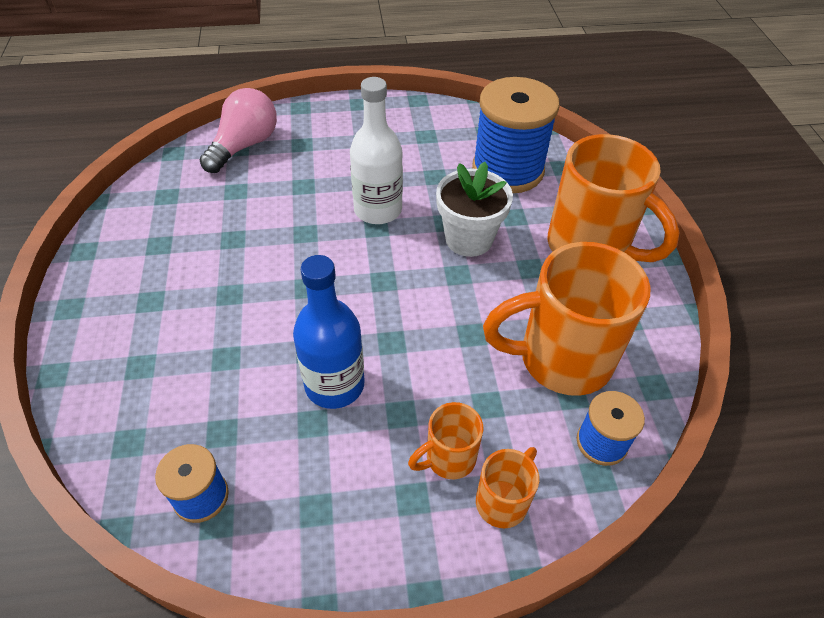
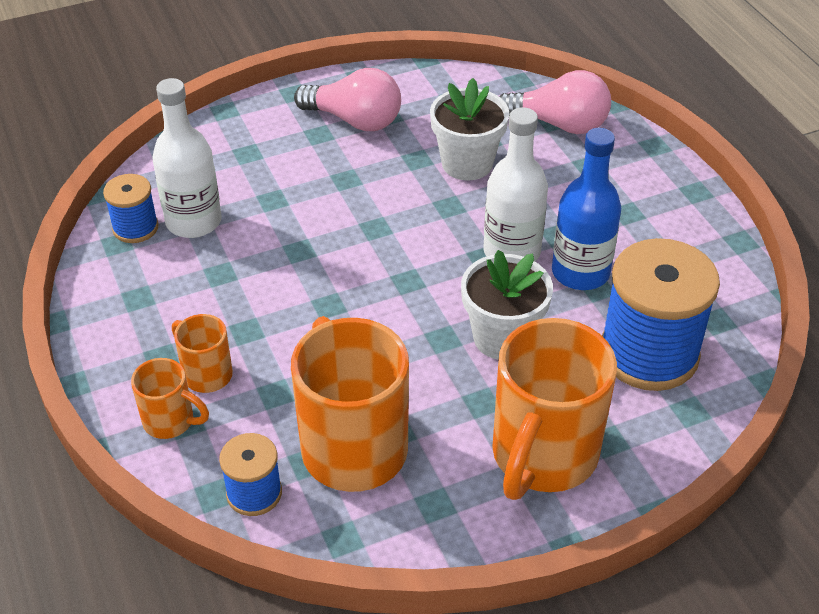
camera: 75 degrees right, 5 degrees down
blue bottle [293,255,365,409] -> blue bottle moved to [552,128,621,290]
none -> white bottle [152,78,222,238]
none -> pink light bulb [294,68,401,131]
none -> white flower pot [430,78,509,181]

